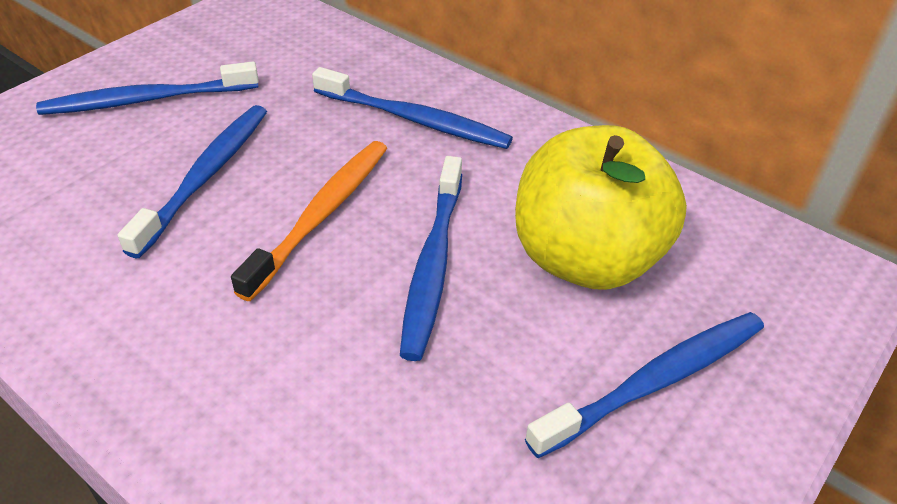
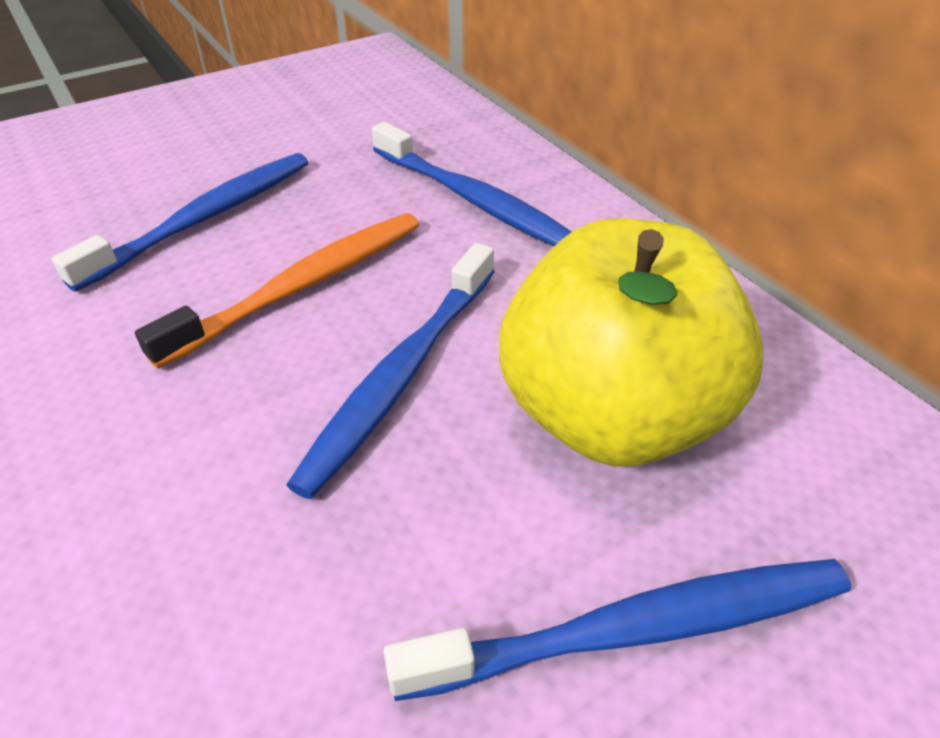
camera: 20 degrees right, 0 degrees up
blue toothbrush [36,61,259,115] -> none

